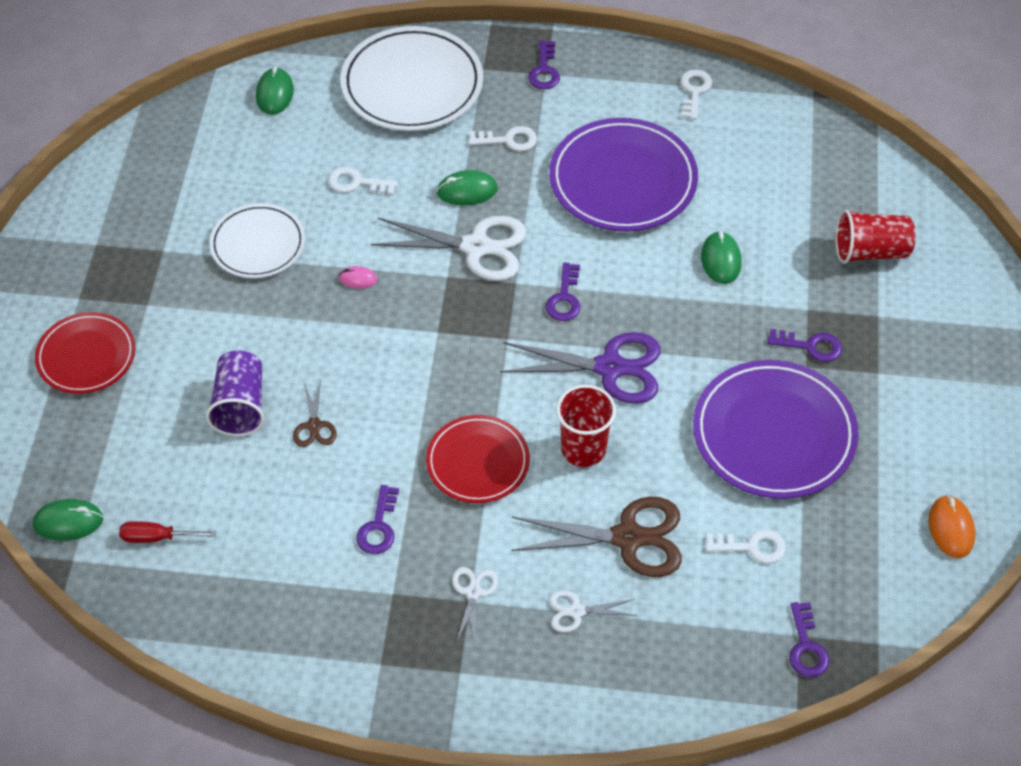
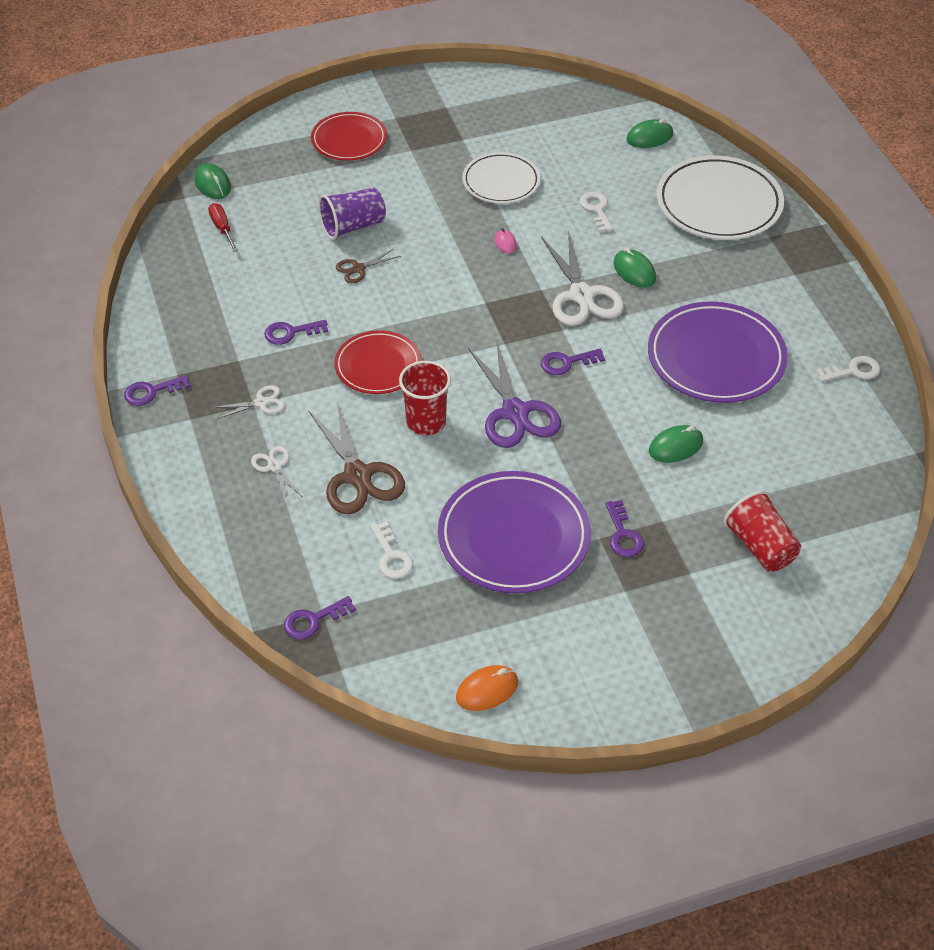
camera: 65 degrees right, 5 degrees down
white key [469,126,537,151] -> none
purple key [528,40,560,89] -> purple key moved to [124,375,190,406]

